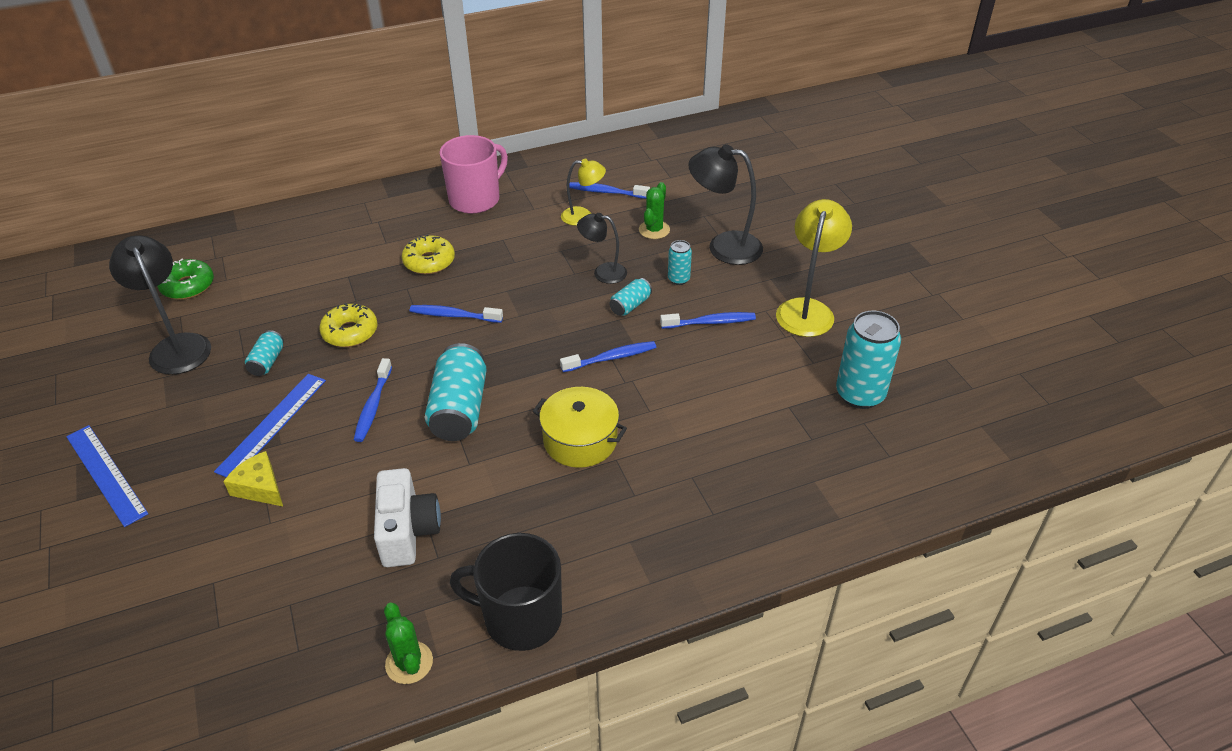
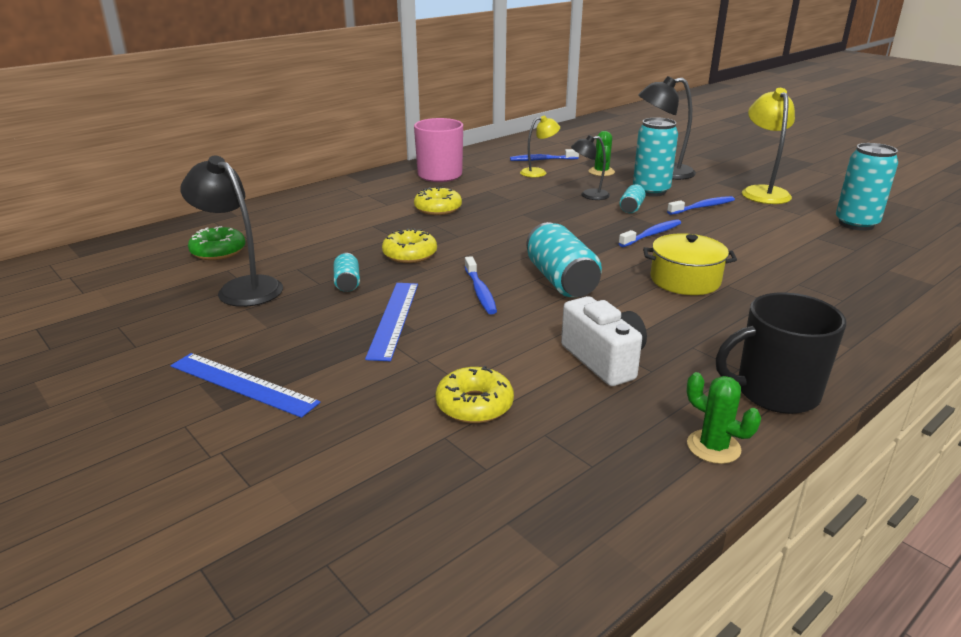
camera: 20 degrees left, 15 degrees down
yellow cheese [223,451,283,506] -> none
blue toothbrush [410,305,503,323] -> none
turquoise can [668,240,692,285] -> turquoise can [633,117,678,197], size x1.97
none -> yellow donut [435,366,514,423]

